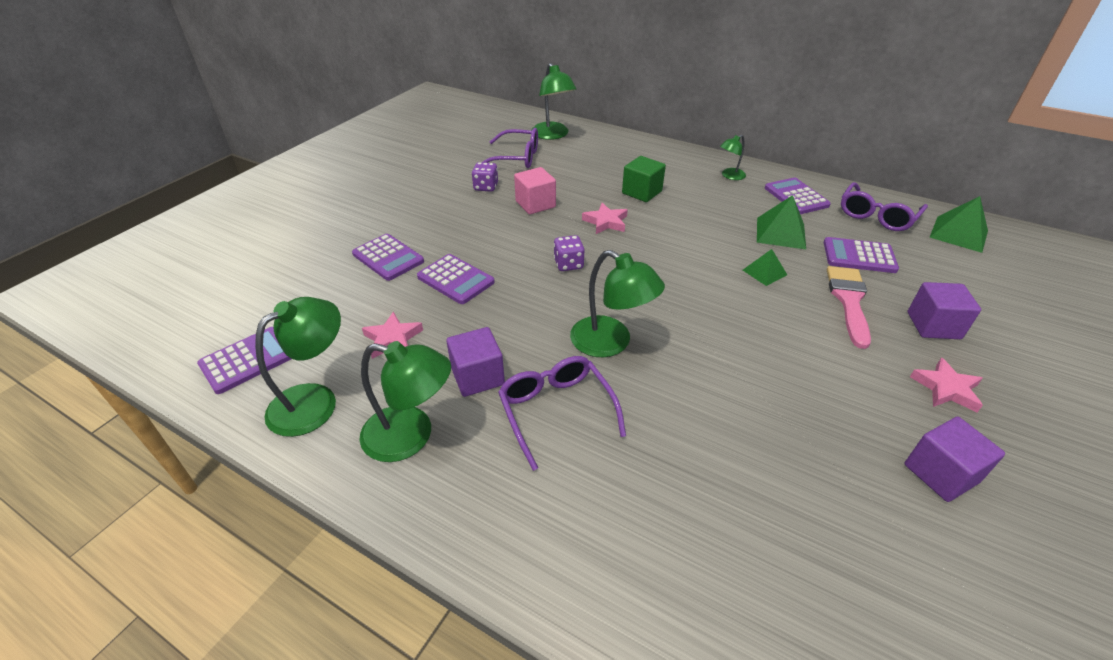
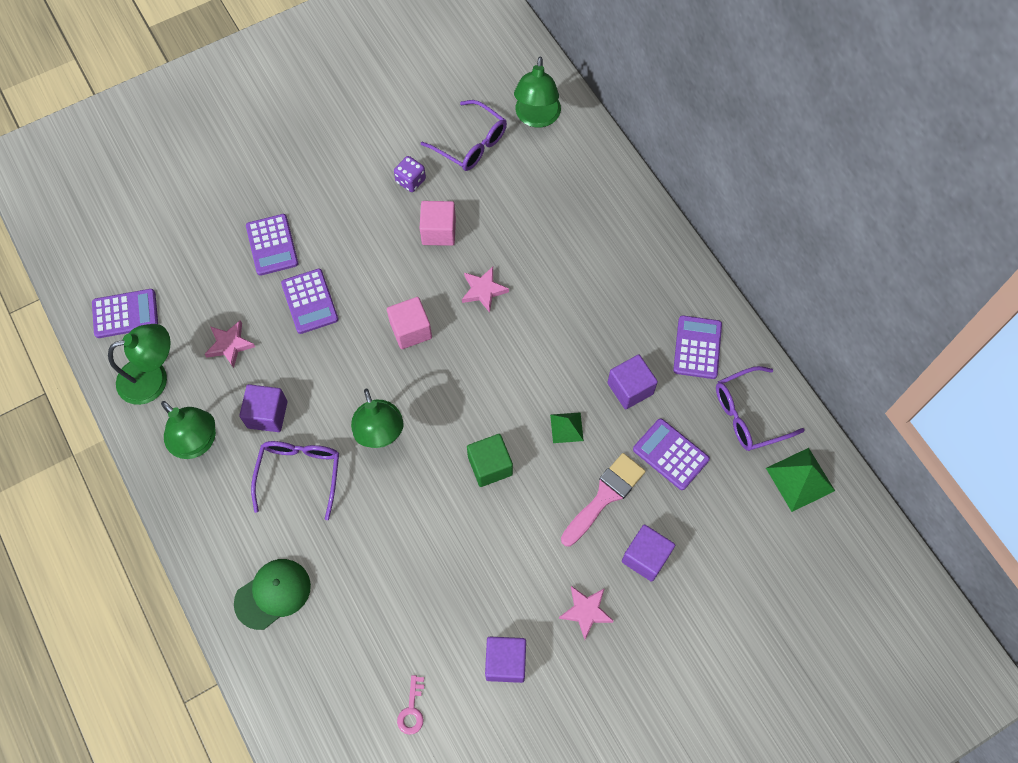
camera: 30 degrees right, 25 degrees up
purple dice [554,235,584,271] -> pink cube [387,297,432,349]
green cube [622,156,666,202] -> green cube moved to [467,434,513,487]
green lamp [720,135,746,180] -> none
green pyramid [757,195,806,249] -> purple cube [607,355,658,409]
none -> green cap [234,559,311,630]
none -> pink key [397,675,424,735]

